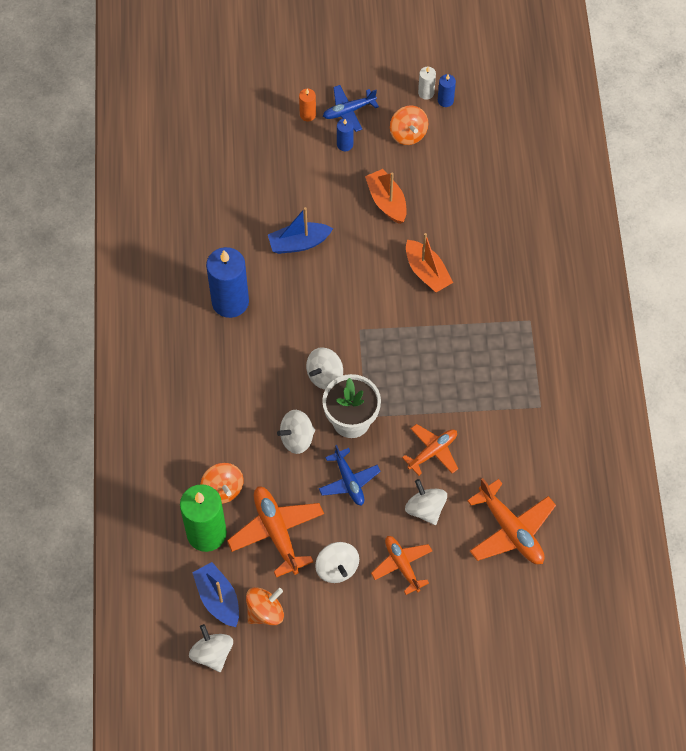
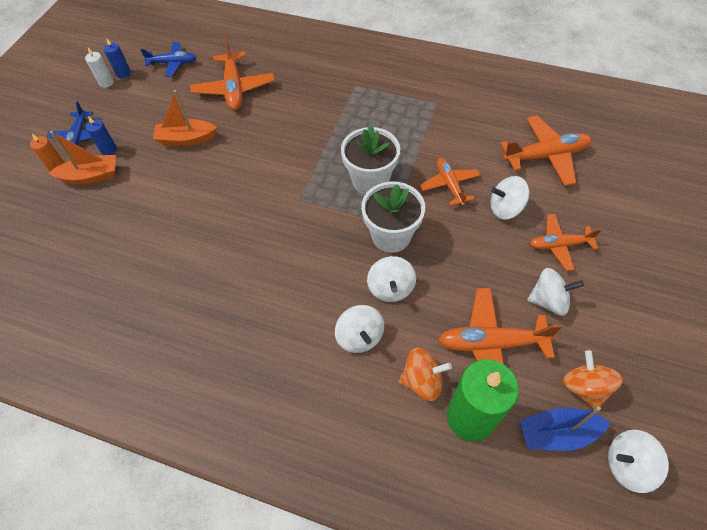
camera: 65 degrees left, 5 degrees down
blue candle [206,247,249,318] -> none
blue boat [268,207,333,254] -> none
white spinning top [306,347,343,390] -> white spinning top moved to [335,305,384,353]
blue plane [319,445,381,505] -> blue plane moved to [140,42,196,77]
orange spinning top [390,106,428,145] -> none
orange boat [406,233,453,293] -> orange boat moved to [49,131,116,184]
none -> orange plane [190,37,274,110]
none -> white flower pot [341,125,400,195]

